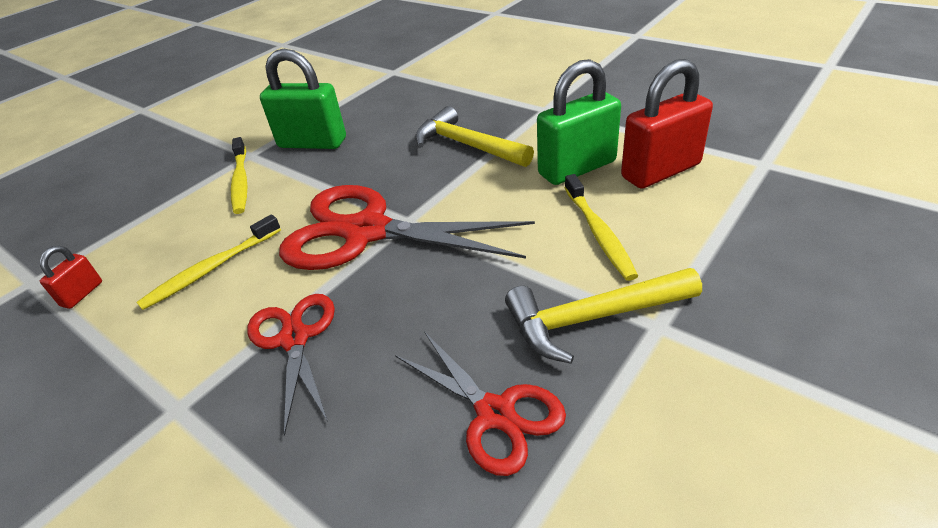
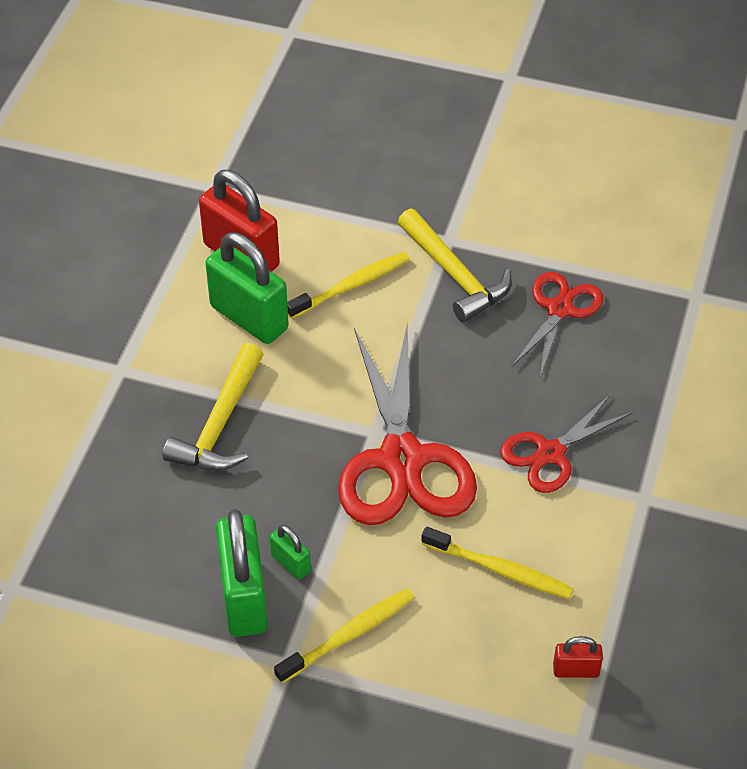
camera: 115 degrees left, 10 degrees up
none -> green padlock [270,525,311,580]

